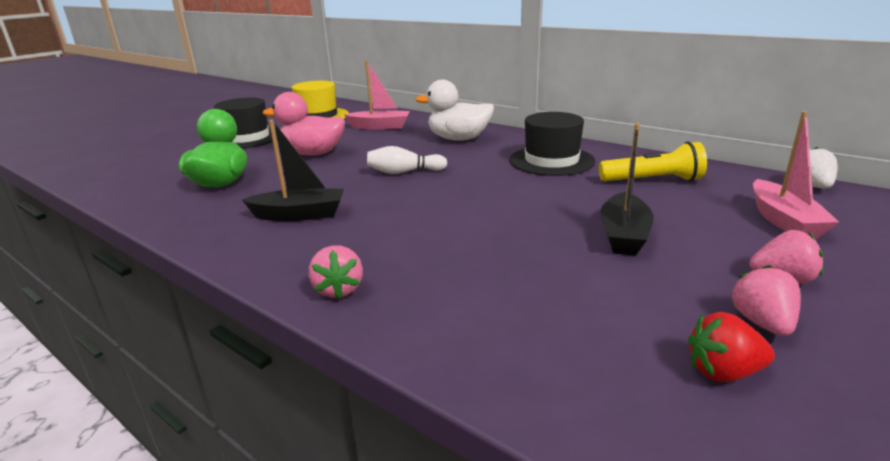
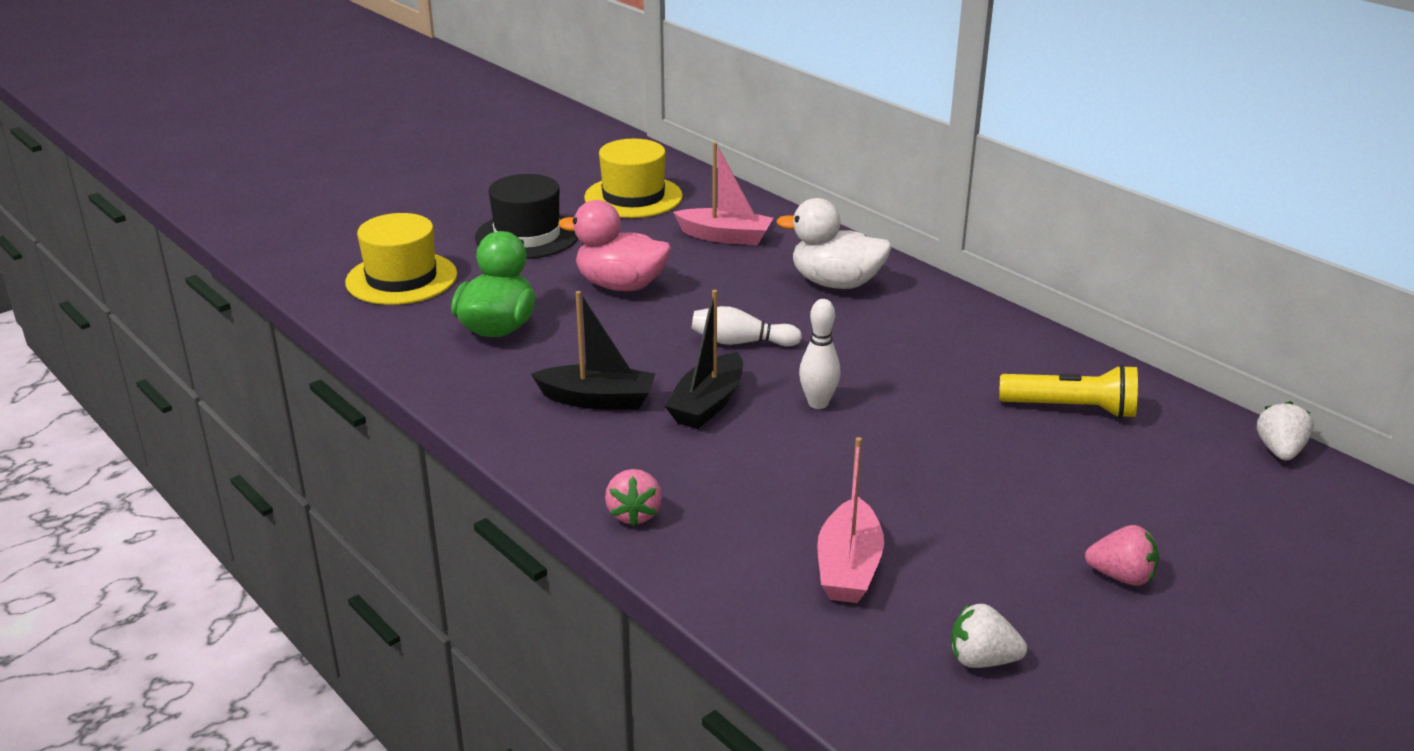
camera: 10 degrees right, 5 degrees up
black hat [509,112,595,176] -> none
black boat [600,123,653,256] -> black boat moved to [665,290,743,429]
red strawberry [688,312,775,382] -> white strawberry [951,603,1027,668]
pink strawberry [731,265,801,336] -> none
pink boat [753,111,839,239] -> pink boat moved to [817,437,884,603]
none -> yellow hat [345,213,457,305]
none -> white bowling pin [799,299,841,409]

